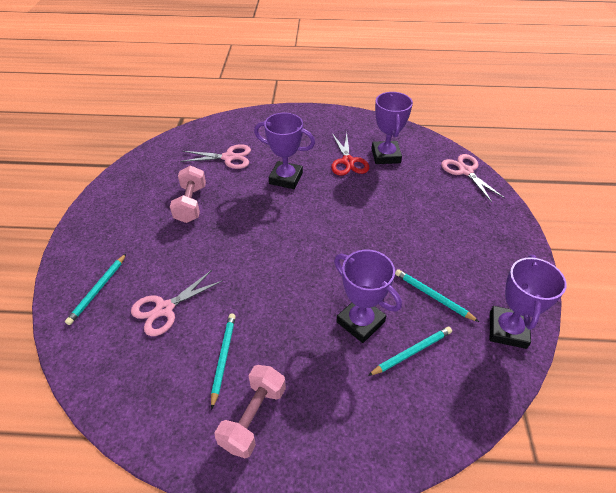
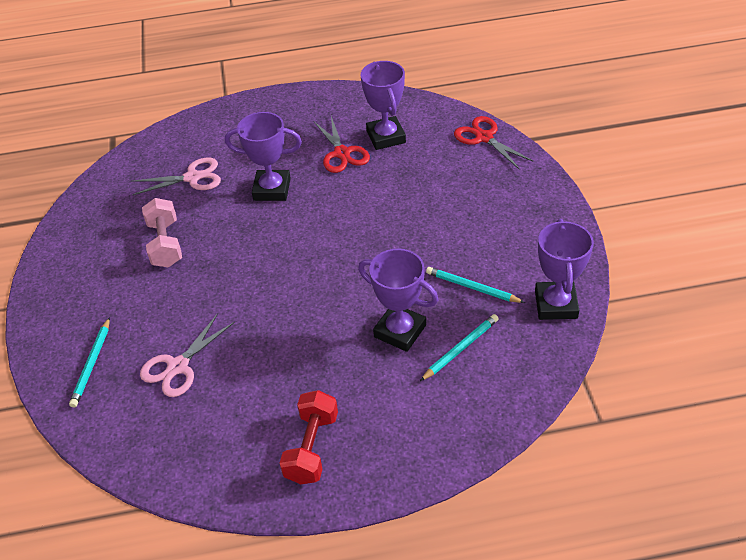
camera: 10 degrees left, 0 degrees up
turquoise pencil [211,313,236,410] -> none
pink dumbbell [214,365,286,458] -> red dumbbell [280,390,338,484]
pink scissors [441,154,505,202] -> red scissors [454,116,534,170]

